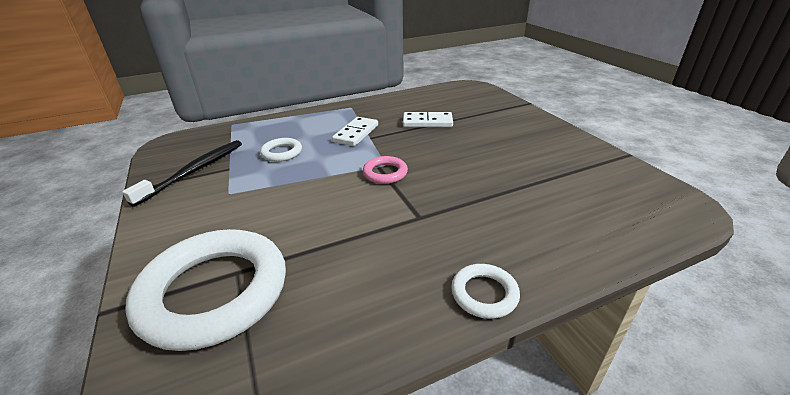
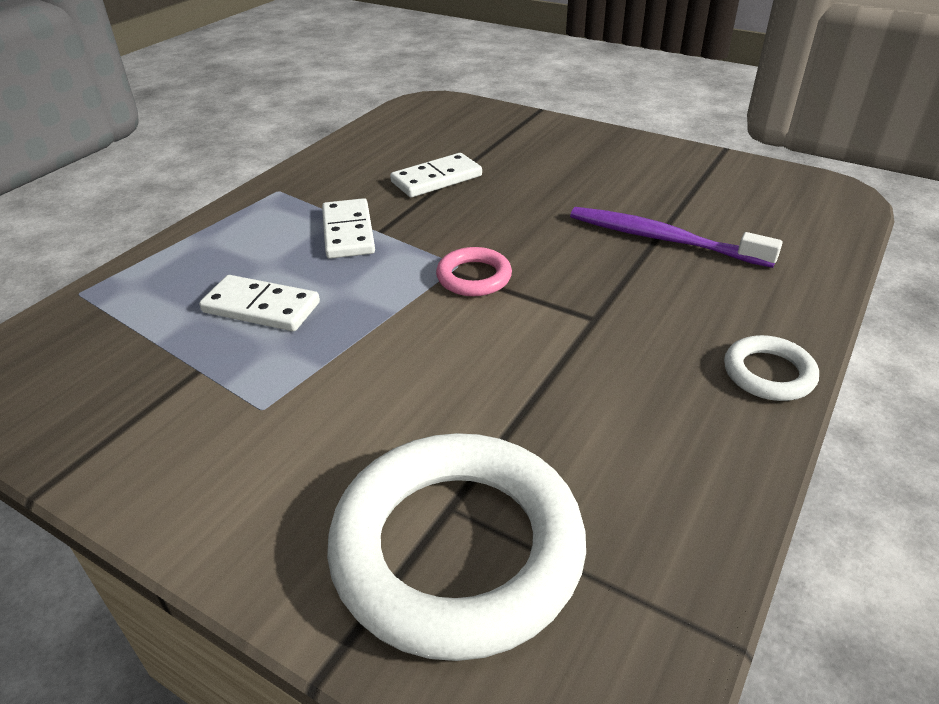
camera: 35 degrees left, 5 degrees up
black toothbrush [122,140,242,207] -> none
white ring [260,138,302,162] -> white domino [199,275,320,331]
none -> purple toothbrush [570,207,783,268]

